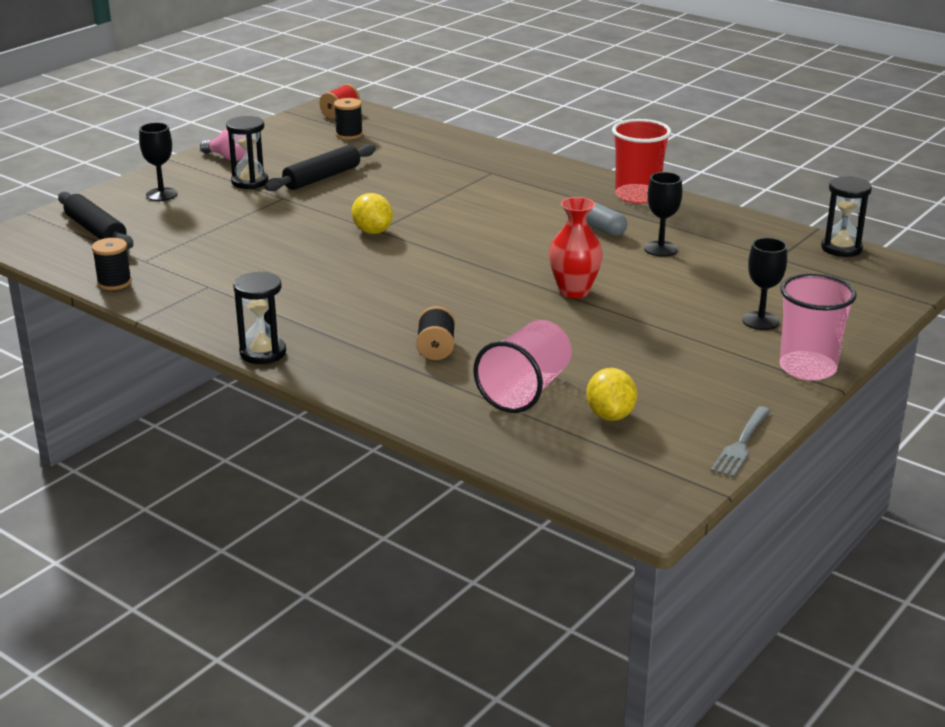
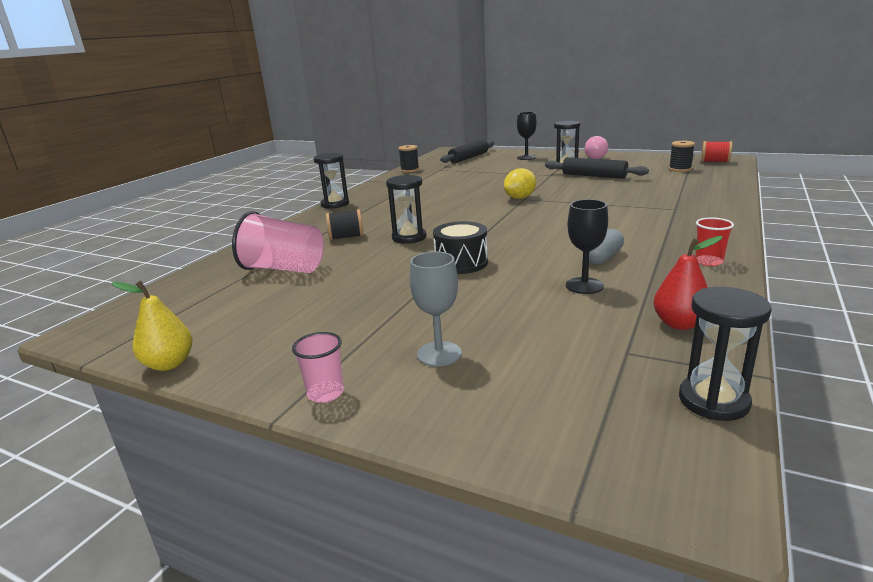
camera: 80 degrees right, 5 degrees down
red vase [549,197,603,298] -> black drum [433,221,488,274]
yellow lemon [586,368,637,421] -> none
red cup [612,119,671,203] -> red cup [695,218,734,266], size x0.52
grey fork [711,406,771,477] -> yellow pear [112,281,192,371]
black goblet [742,238,787,330] -> grey goblet [410,251,462,367]
pink cup [780,273,857,381] -> pink cup [292,332,344,403], size x0.52
none -> black hourglass [386,175,426,244]
none -> red pear [653,236,723,330]

